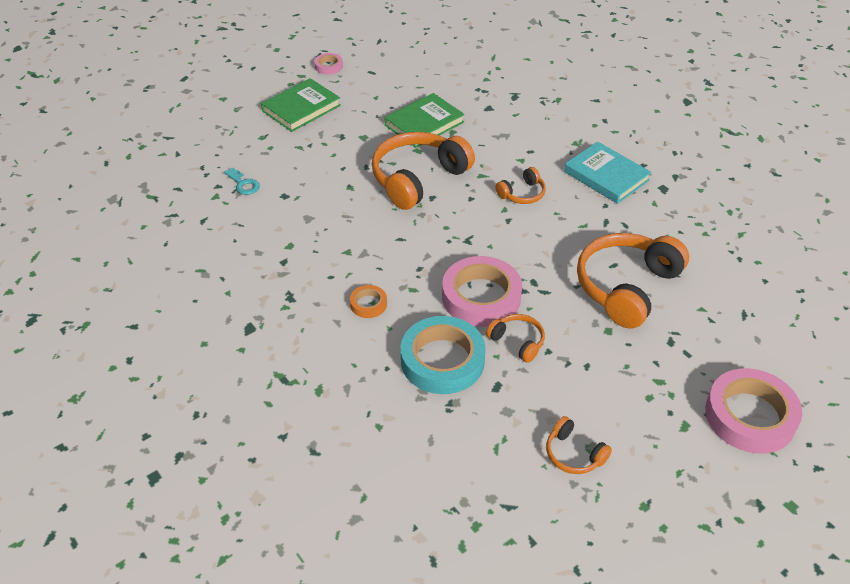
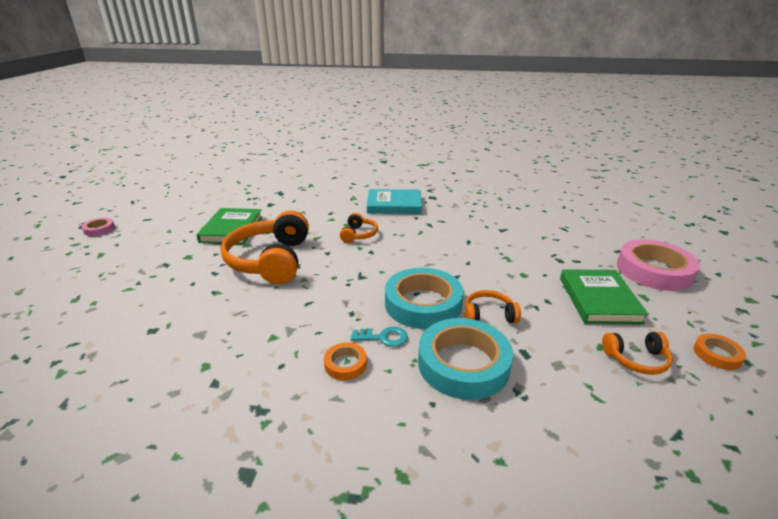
camera: 45 degrees left, 15 degrees down
turquoise key [224,167,260,195] -> turquoise key moved to [351,327,408,347]
green book [261,78,341,132] -> green book moved to [560,269,649,324]
pink tape [442,256,522,327] -> turquoise tape [385,268,463,329]
orange headphones [577,233,689,329] -> none
none -> orange tape [694,334,746,370]

